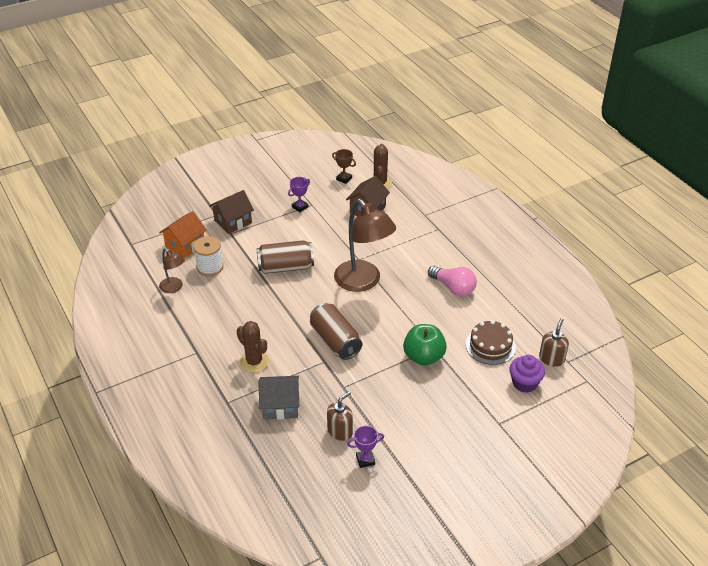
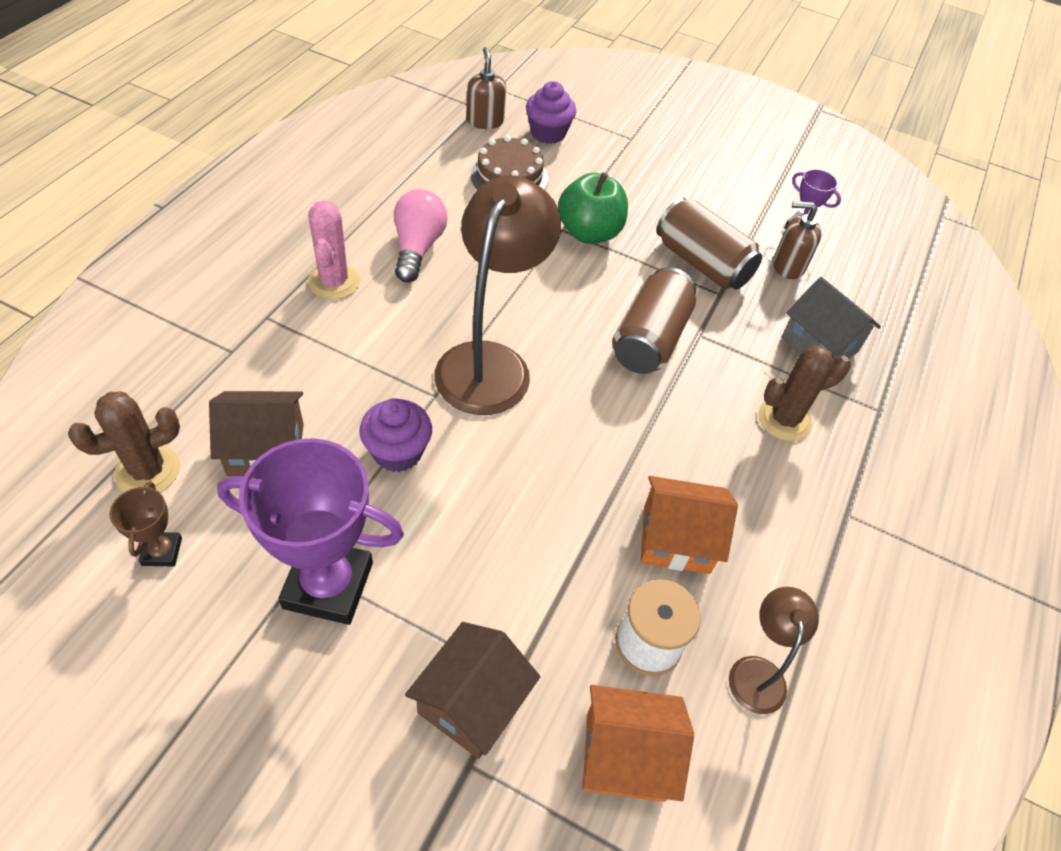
camera: 130 degrees left, 10 degrees up
brown house [209,190,254,234] -> brown house turned 75 degrees counterclockwise [405,622,540,759]
brown cactus [237,321,269,373] -> brown cactus turned 60 degrees clockwise [758,345,851,441]
brown can [257,240,314,274] -> brown can moved to [657,198,762,290]
purple trophy [288,177,310,212] -> purple trophy [217,438,404,625], size x2.15
brown soap dispenser [539,318,569,367] -> brown soap dispenser turned 90 degrees clockwise [467,47,506,129]
none -> pink cactus [308,200,360,300]
none -> purple cupcake [359,398,432,472]
none -> orange house [641,476,738,574]

